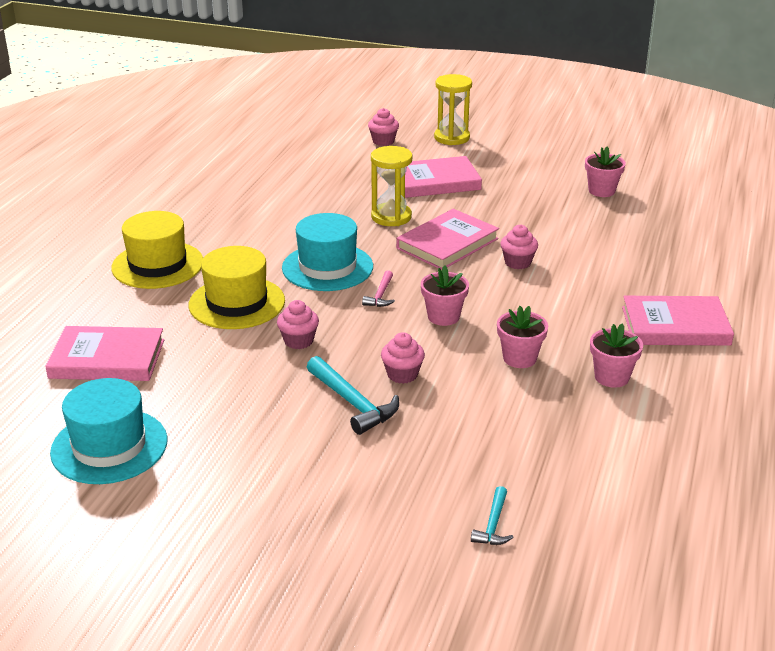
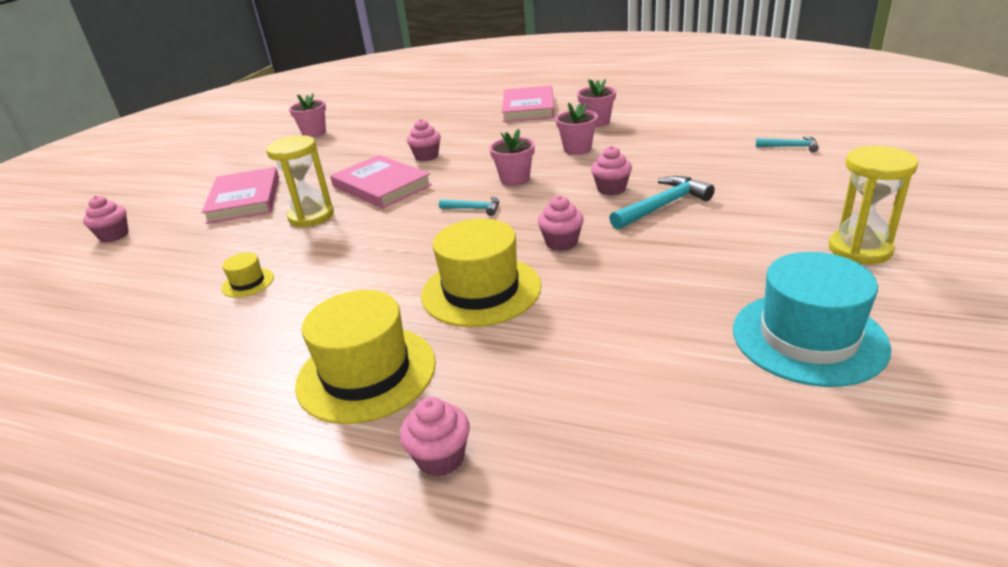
camera: 85 degrees left, 0 degrees up
pink book [45,326,164,381] -> none
turquoise hat [282,213,373,291] -> none
pink hammer [362,270,395,307] -> turquoise hammer [439,196,499,216]
yellow hourglass [434,74,472,145] -> yellow hourglass moved to [828,146,918,264]
none -> yellow hat [221,252,274,298]
none -> pink cupcake [400,397,470,476]

